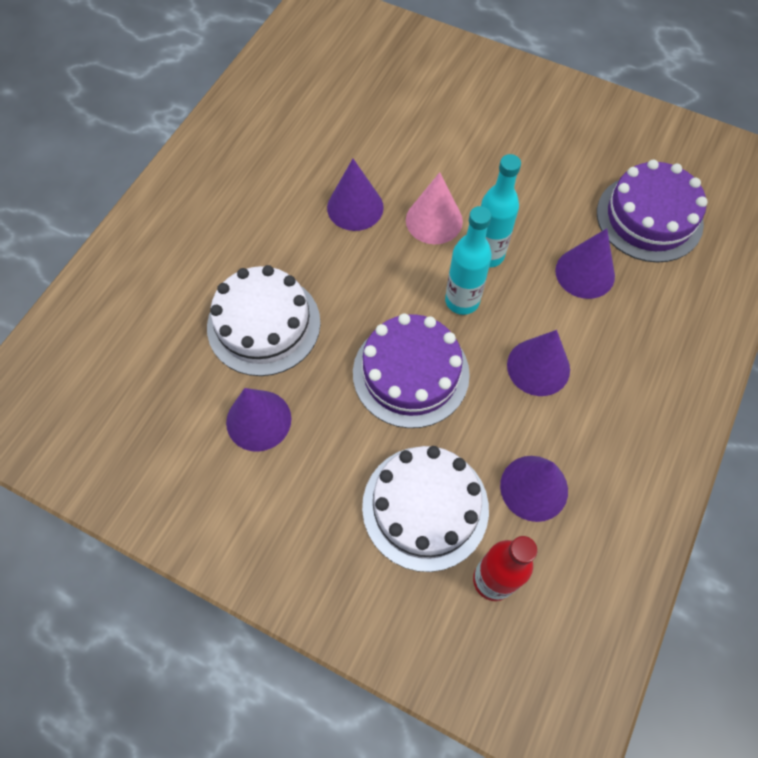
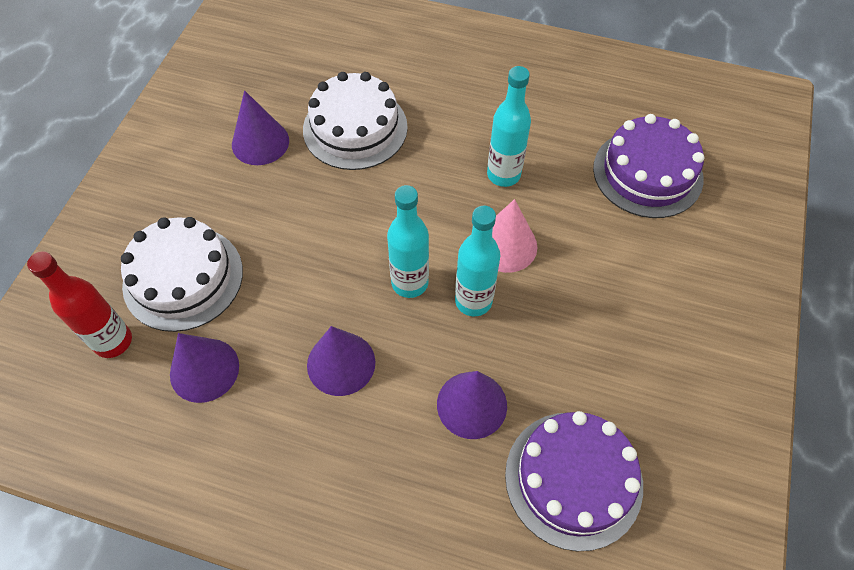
camera: 80 degrees right, 5 degrees down
purple cone [327,159,384,231] -> turquoise bottle [487,66,531,187]
purple cake [353,313,470,428] -> purple cake moved to [593,114,704,218]

